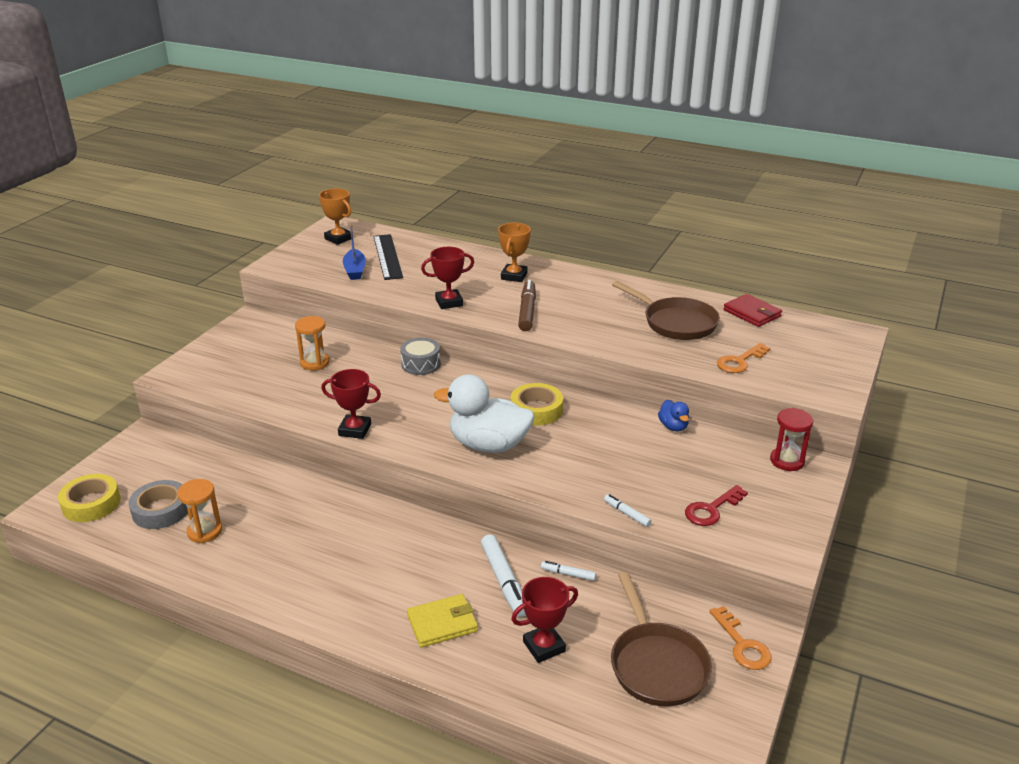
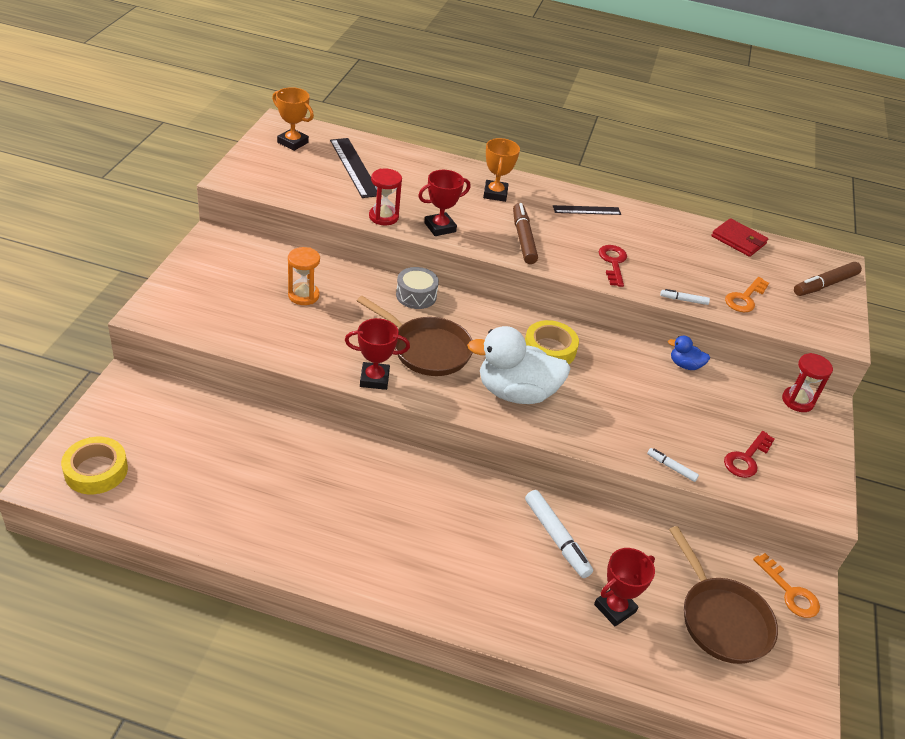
camera: 15 degrees left, 10 degrees up
grey tape [129,480,188,529] -> none
orange hourglass [177,479,222,543] -> none
blue boat [343,224,366,280] -> none
yellow wallet [407,594,478,648] -> none
white marker [541,561,596,581] -> white marker moved to [660,289,710,305]
brown pan [612,281,720,340] -> brown pan moved to [357,296,473,376]
blue duck [658,400,689,431] -> blue duck turned 135 degrees clockwise [668,336,710,370]
none -> red hourglass [369,169,402,225]
none -> black ruler [553,205,621,215]
none -> red key [598,245,627,287]
none -> brown marker [794,262,862,296]

